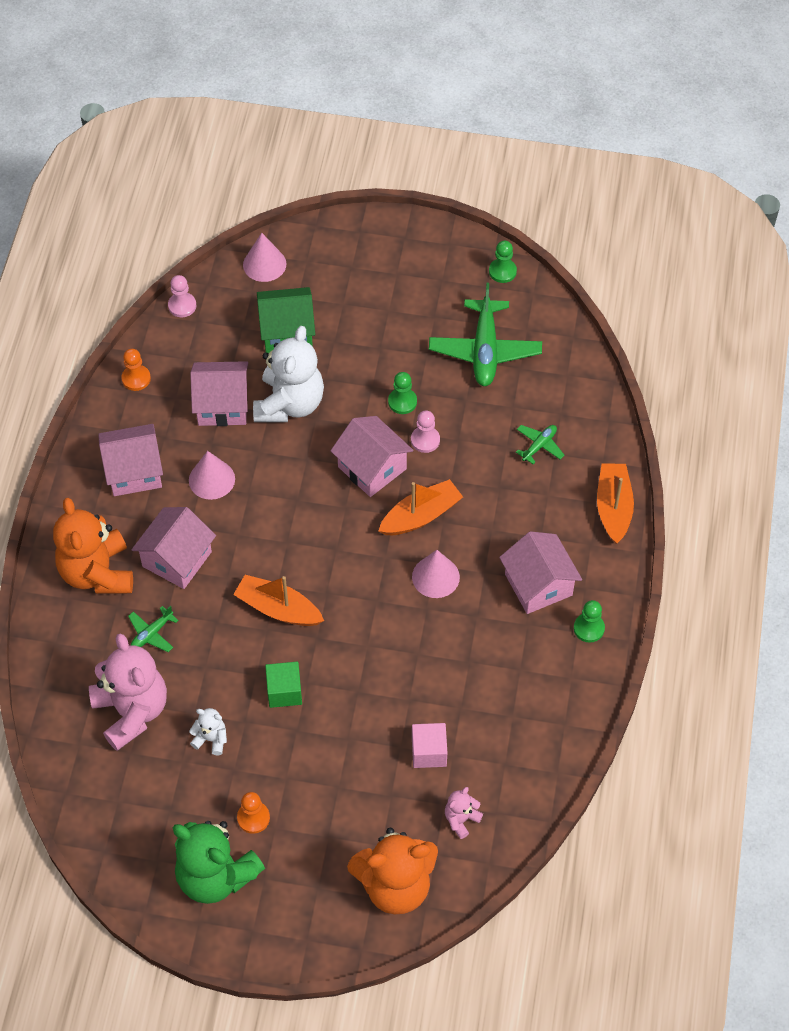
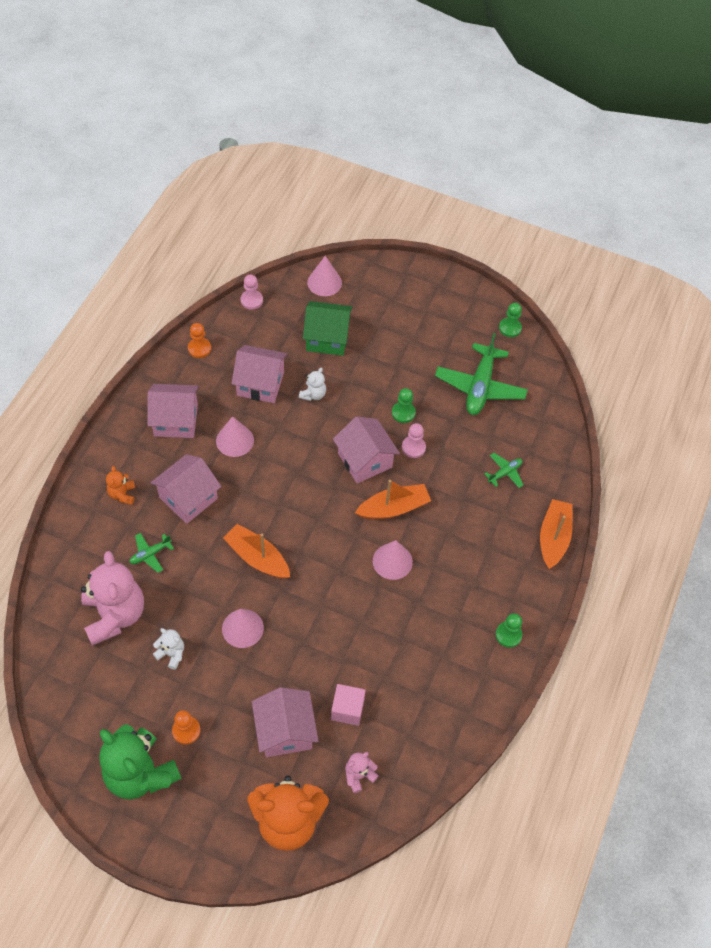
camera: 10 degrees right, 0 degrees up
orange teddy bear [53,498,133,594] -> orange teddy bear [106,466,135,505], size x0.45
white teddy bear [253,326,324,422] -> white teddy bear [299,368,326,401], size x0.45
green cube [265,662,302,708] -> pink cone [222,609,264,648]
pink house [499,531,582,614] -> pink house moved to [252,687,319,757]

